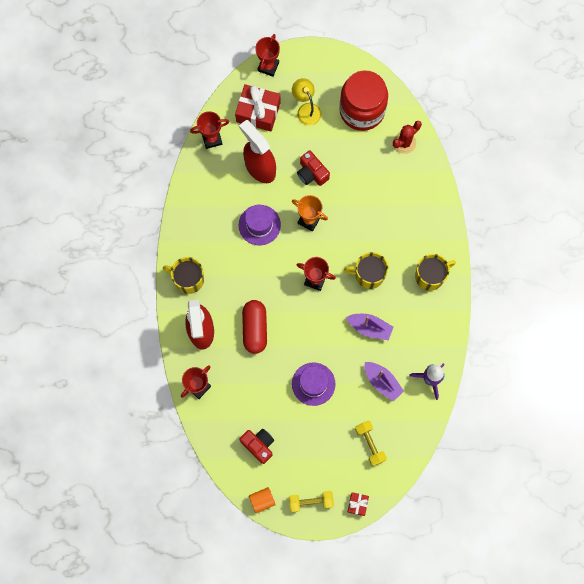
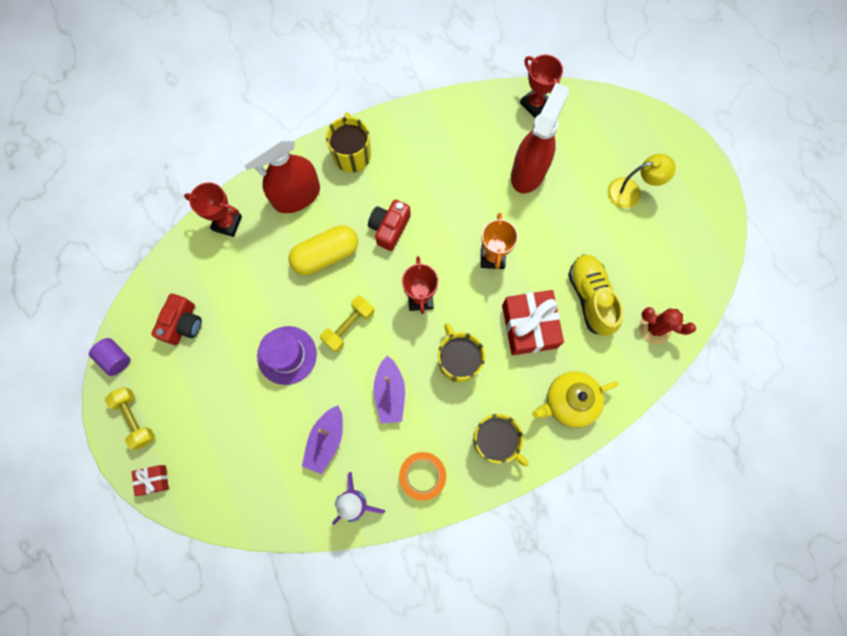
camera: 65 degrees right, 0 degrees up
red gift [235,84,281,131] -> red gift moved to [502,290,564,355]
purple hat [239,205,281,245] -> none
red capsule [242,300,267,354] -> yellow capsule [289,225,358,275]
orange cylinder [249,487,276,513] -> purple cylinder [89,338,131,376]
red trophy [255,34,280,77] -> none
yellow lamp [292,78,322,126] -> yellow lamp turned 45 degrees clockwise [608,154,676,208]
red camera [297,150,330,186] -> red camera moved to [368,200,411,251]
red jar [339,70,388,131] -> none
yellow dumbbell [355,420,387,466] -> yellow dumbbell moved to [320,295,374,352]
none -> orange tape [399,452,446,501]
none -> yellow teapot [532,371,618,428]
none -> yellow shoe [569,254,623,336]

